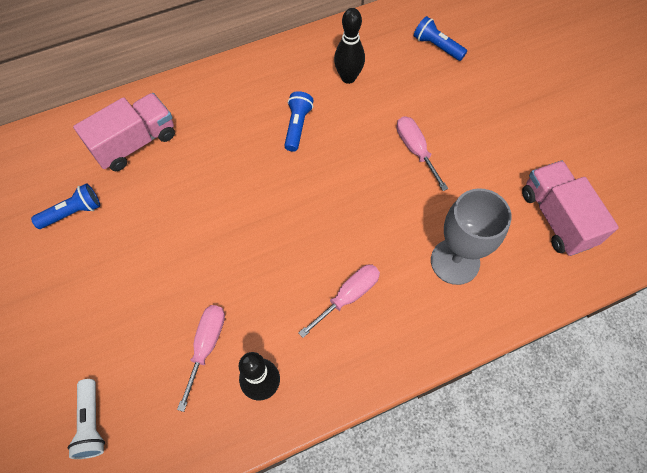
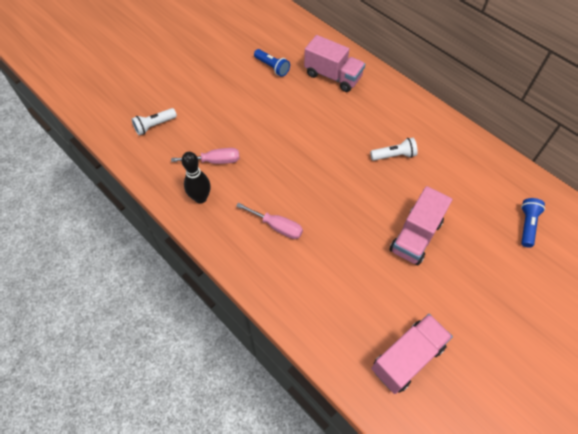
camera: 70 degrees right, 5 degrees down
blue flashlight [284,91,314,152] -> white flashlight [370,138,418,161]
black bowling pin [334,8,365,84] -> none
pink screwdriver [397,116,448,191] -> pink truck [389,186,452,265]
grey goblet [431,188,512,285] -> none

